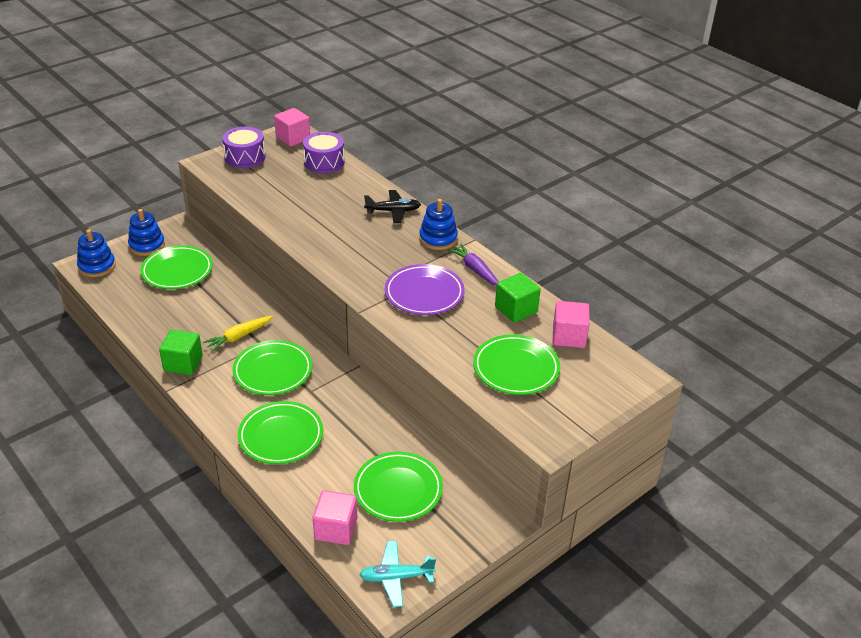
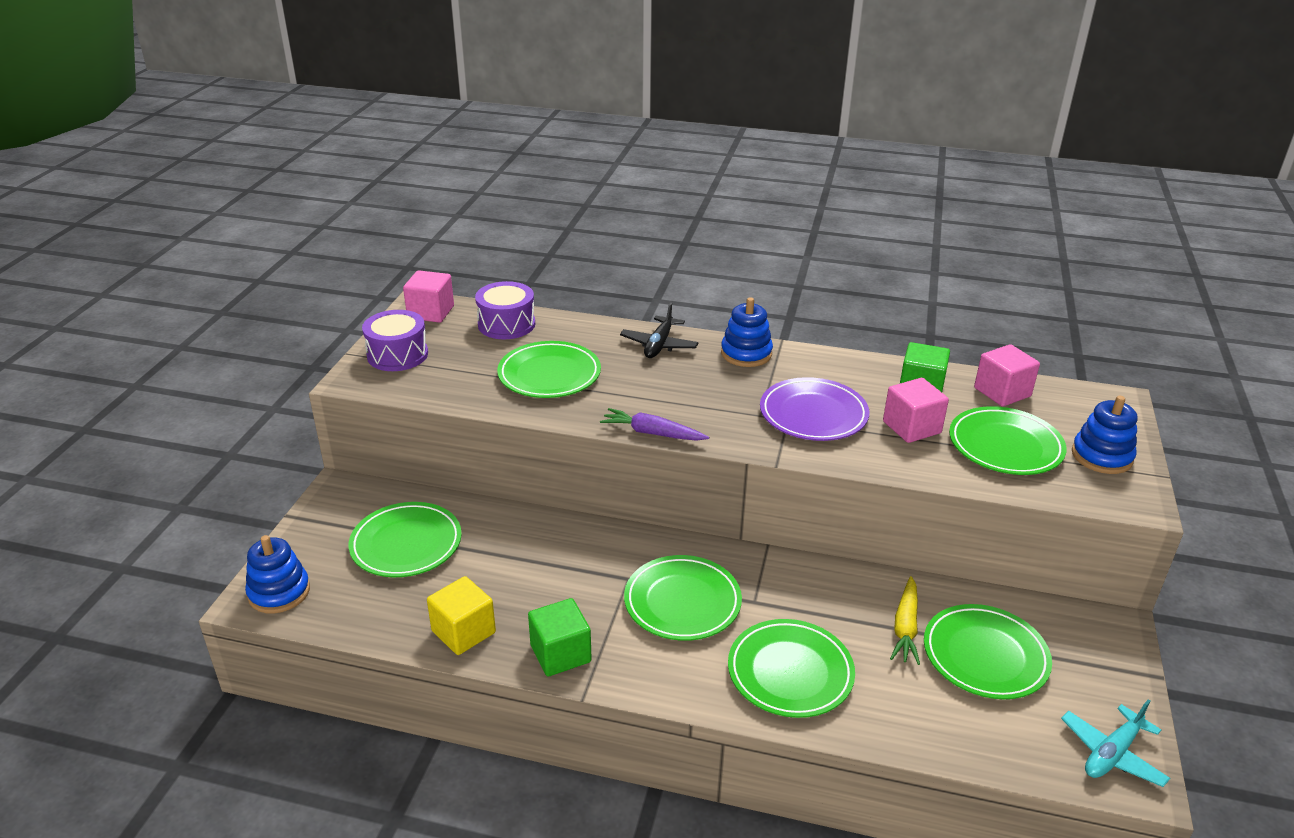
camera: 35 degrees left, 5 degrees down
blue stacking toy [128,209,165,256] -> blue stacking toy moved to [1072,396,1137,474]
yellow carrot [203,315,273,352] -> yellow carrot moved to [890,576,920,665]
pink cube [313,490,357,545] -> pink cube moved to [883,378,949,443]
black plane [364,190,421,223] -> black plane turned 150 degrees clockwise [620,303,698,358]
purple carrot [447,244,499,286] -> purple carrot moved to [600,408,709,441]
none -> yellow cube [427,576,496,655]
none -> green plate [497,341,601,398]

